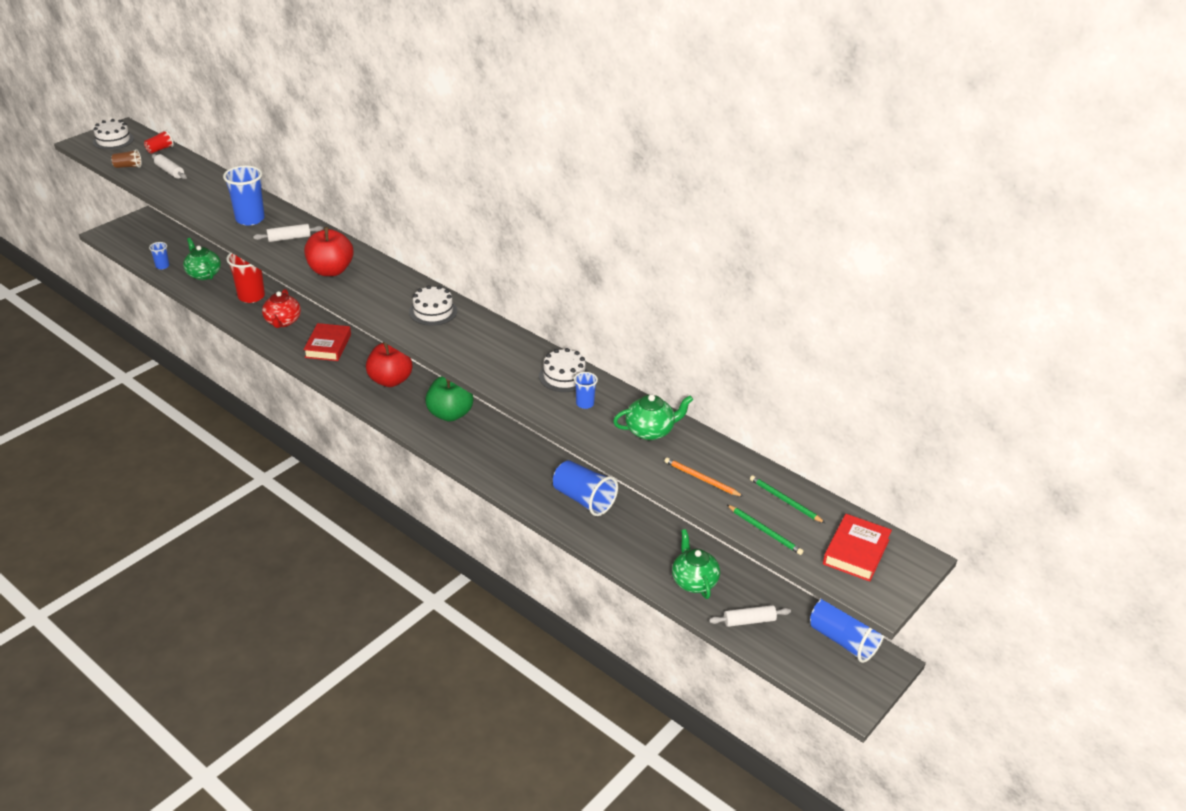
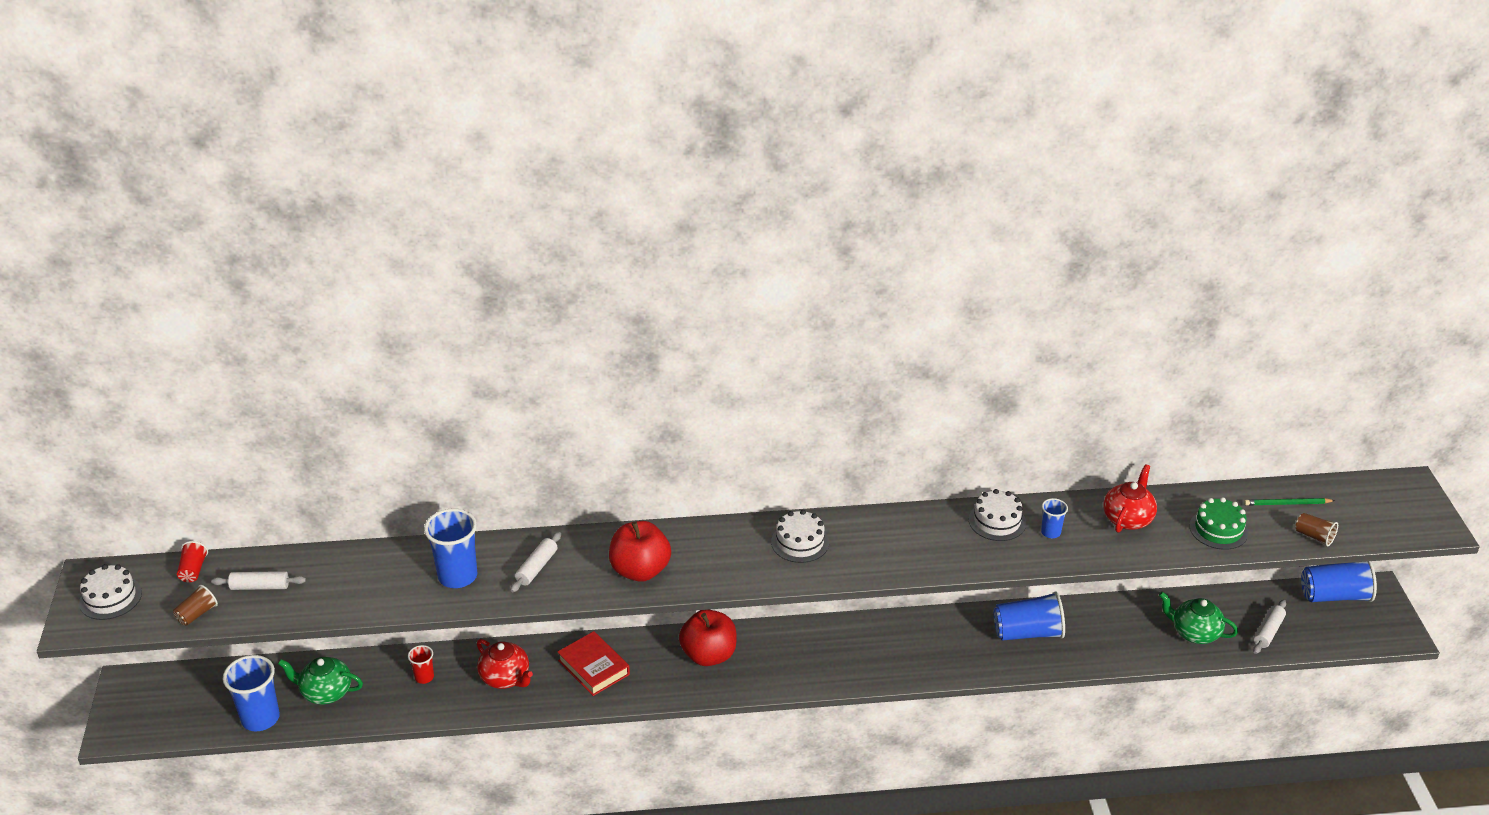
camera: 45 degrees left, 0 degrees up
blue cup [149,242,169,269] -> blue cup [223,655,280,731], size x1.93
red cup [226,253,265,303] -> red cup [408,645,434,684], size x0.52
green apple [425,376,473,422] -> none
green teapot [613,394,693,440] -> red teapot [1103,464,1157,533]
orange pencil [665,458,744,497] -> green cake [1189,497,1248,550]
green pencil [727,505,803,555] -> brown cup [1295,513,1338,546]
red book [823,514,892,582] -> none

